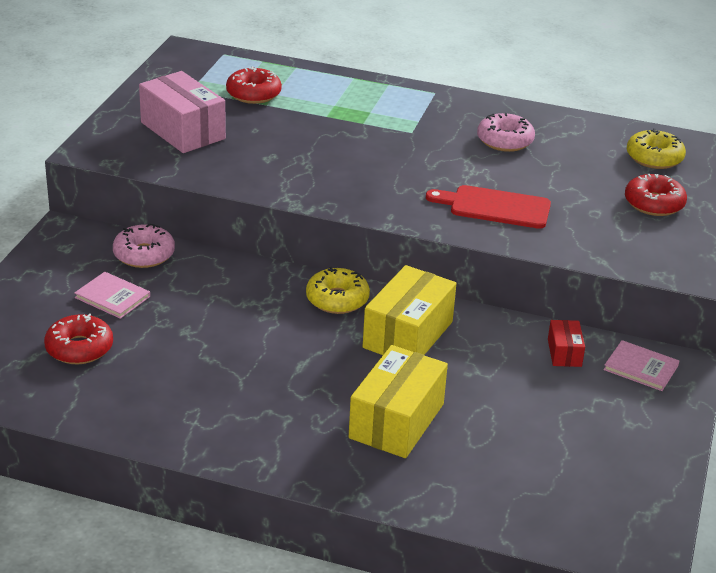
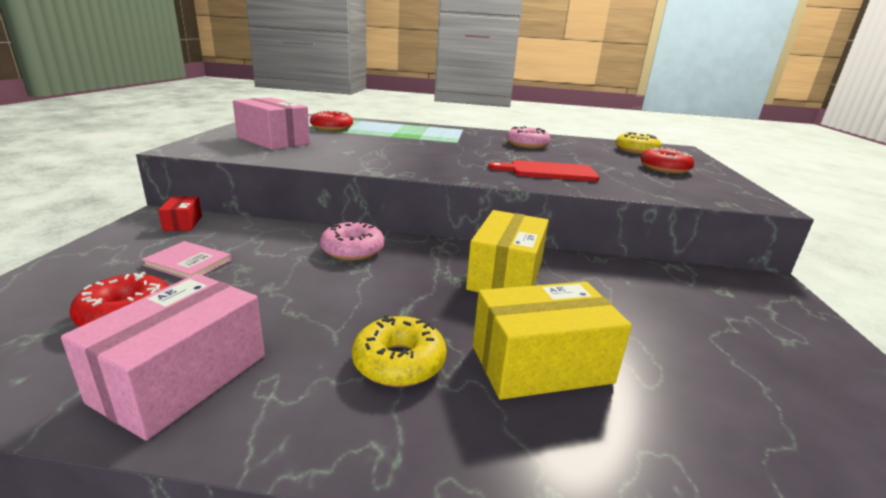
camera: 10 degrees left, 10 degrees down
pink donut [113,224,175,268] -> pink donut moved to [320,221,384,261]
yellow donut [306,266,370,314] -> yellow donut moved to [352,315,447,387]
yellow box [349,345,448,458] -> yellow box turned 60 degrees clockwise [473,282,632,400]
red box [548,320,585,367] -> red box moved to [158,196,202,231]
pink book [604,340,679,391] -> none
none -> pink box [61,274,265,441]

